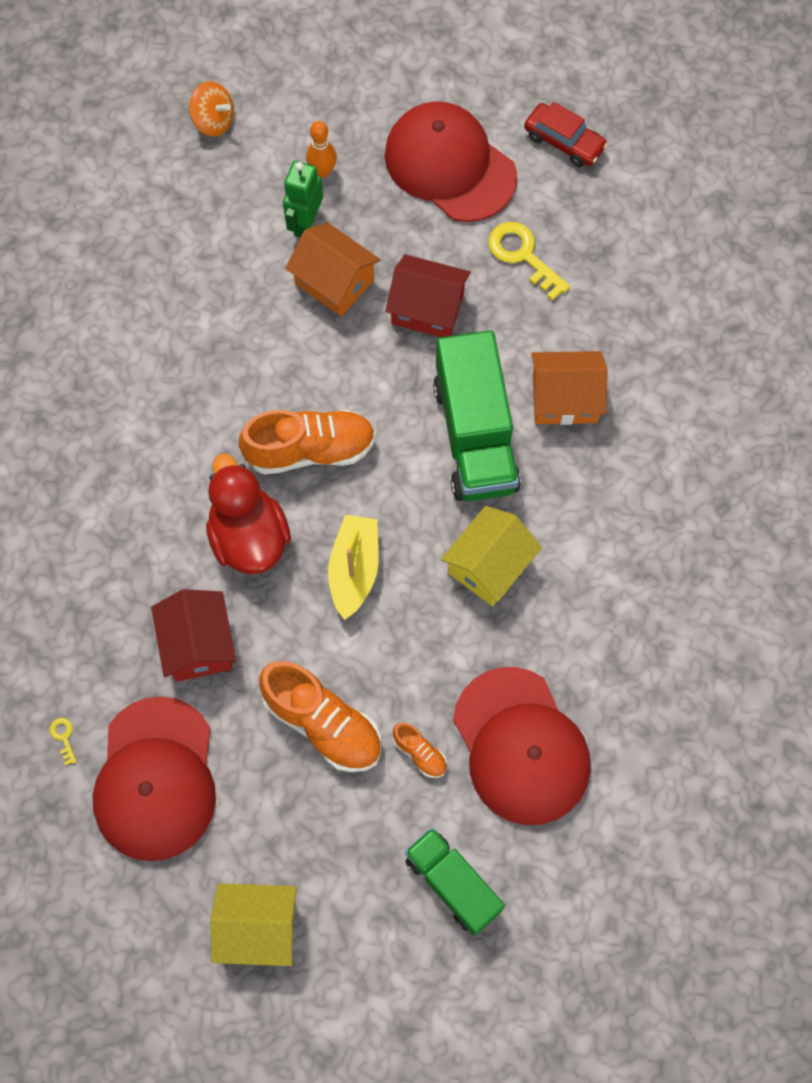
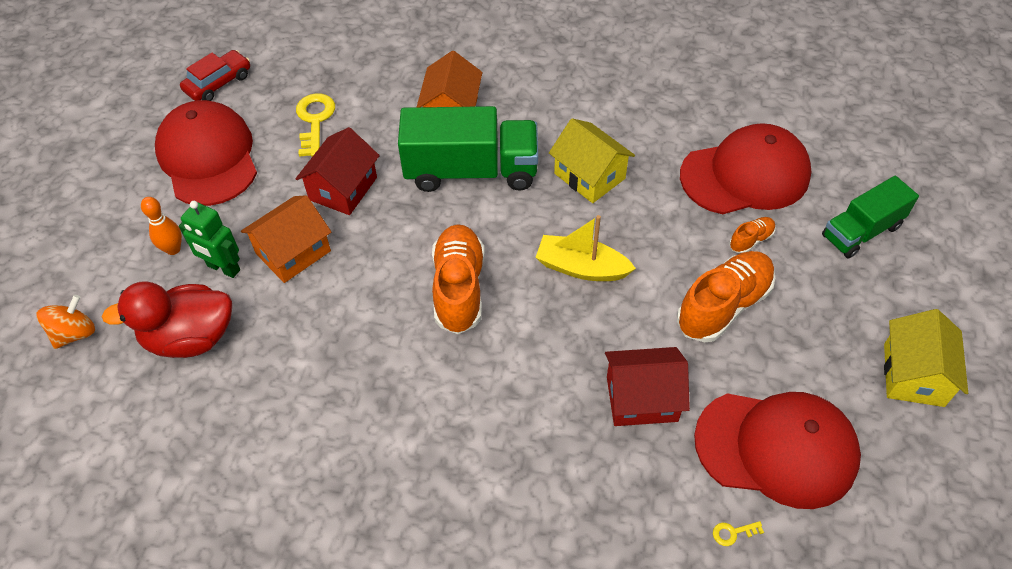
camera: 80 degrees left, 15 degrees down
red duck [206,454,291,574] -> red duck moved to [102,281,232,358]
red cap [385,101,517,222] -> red cap turned 105 degrees clockwise [155,100,257,206]
yellow key [488,222,570,301] -> yellow key turned 120 degrees clockwise [296,93,335,157]

